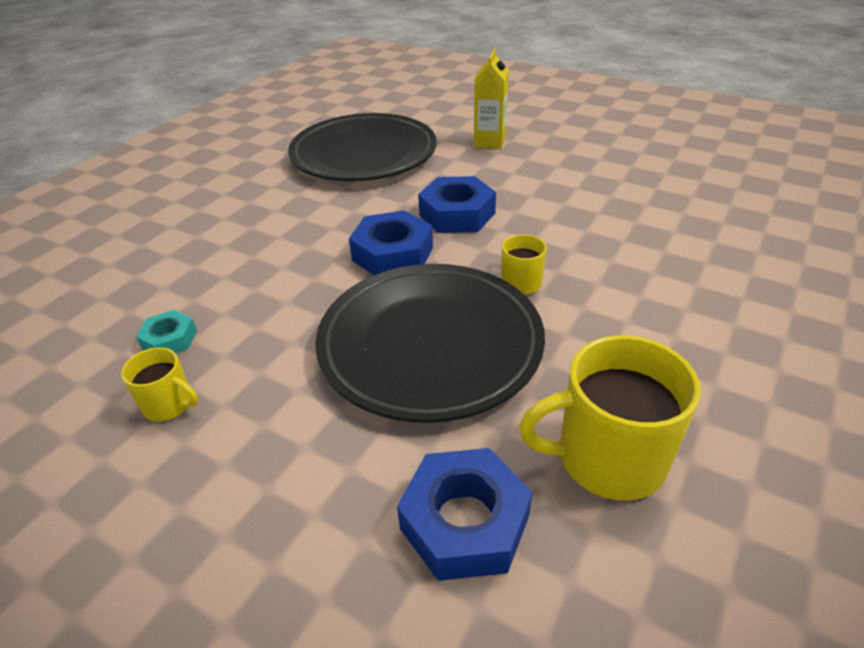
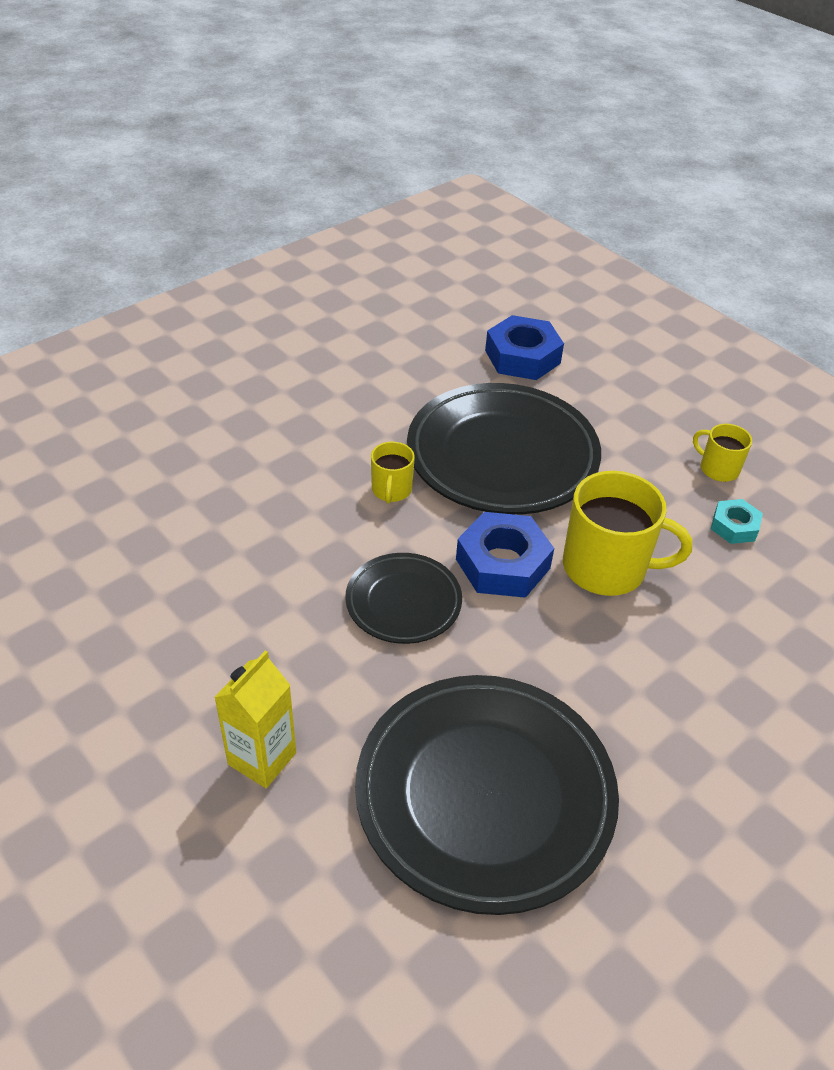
camera: 165 degrees left, 5 degrees up
blue nut [418,176,496,233] -> black plate [345,553,462,644]
yellow mug [519,335,701,501] -> yellow mug moved to [563,471,692,596]

